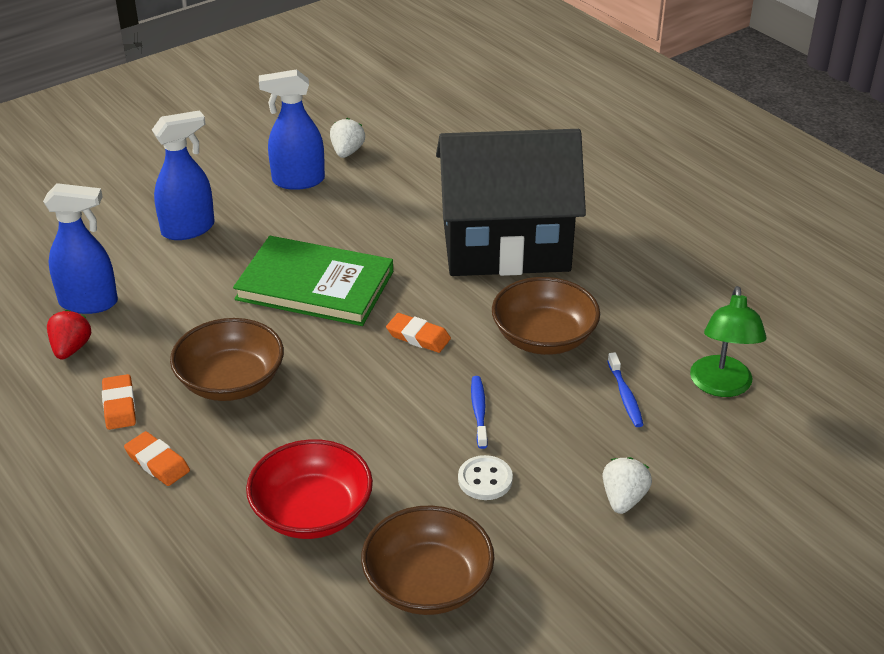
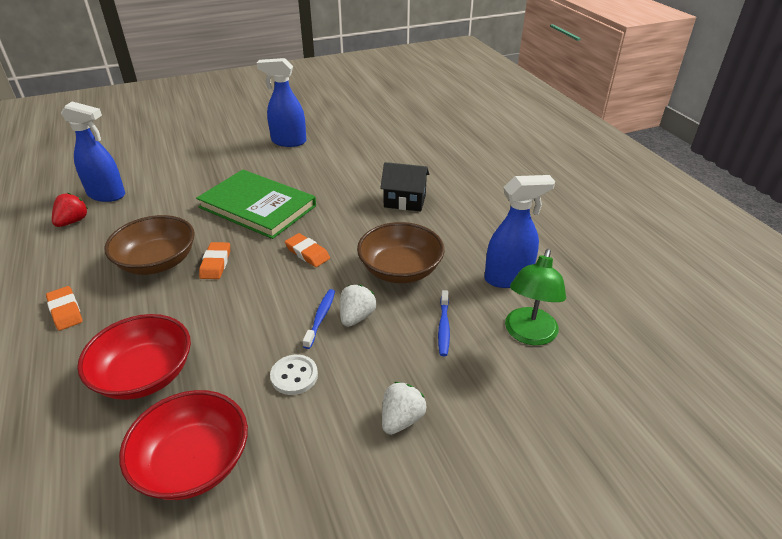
camera: 15 degrees right, 0 degrees up
orange eraser [102,374,136,430] -> orange eraser moved to [199,242,230,279]
blue spray bottle [152,110,215,240] -> blue spray bottle moved to [484,175,555,288]
white strawberry [330,118,365,158] -> white strawberry moved to [340,284,376,327]
brown bowl [361,506,495,615] -> red bowl [119,390,248,500]
black house [436,129,586,276] -> black house [380,162,429,212], size x0.43

